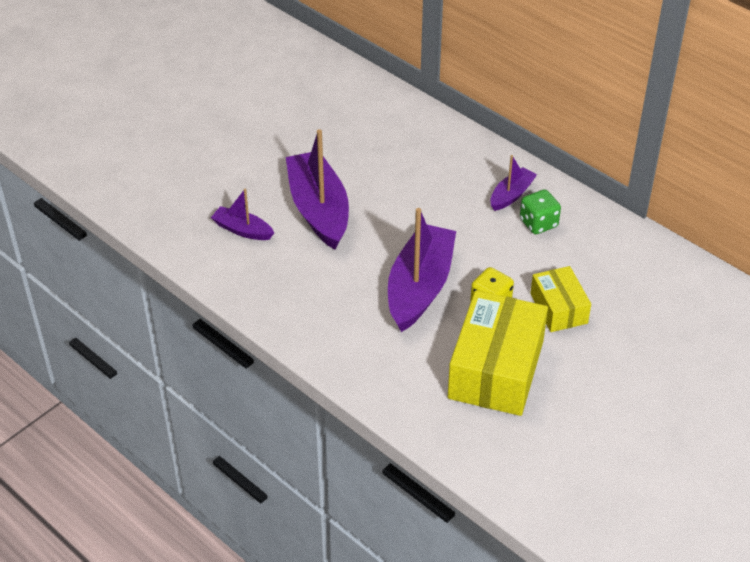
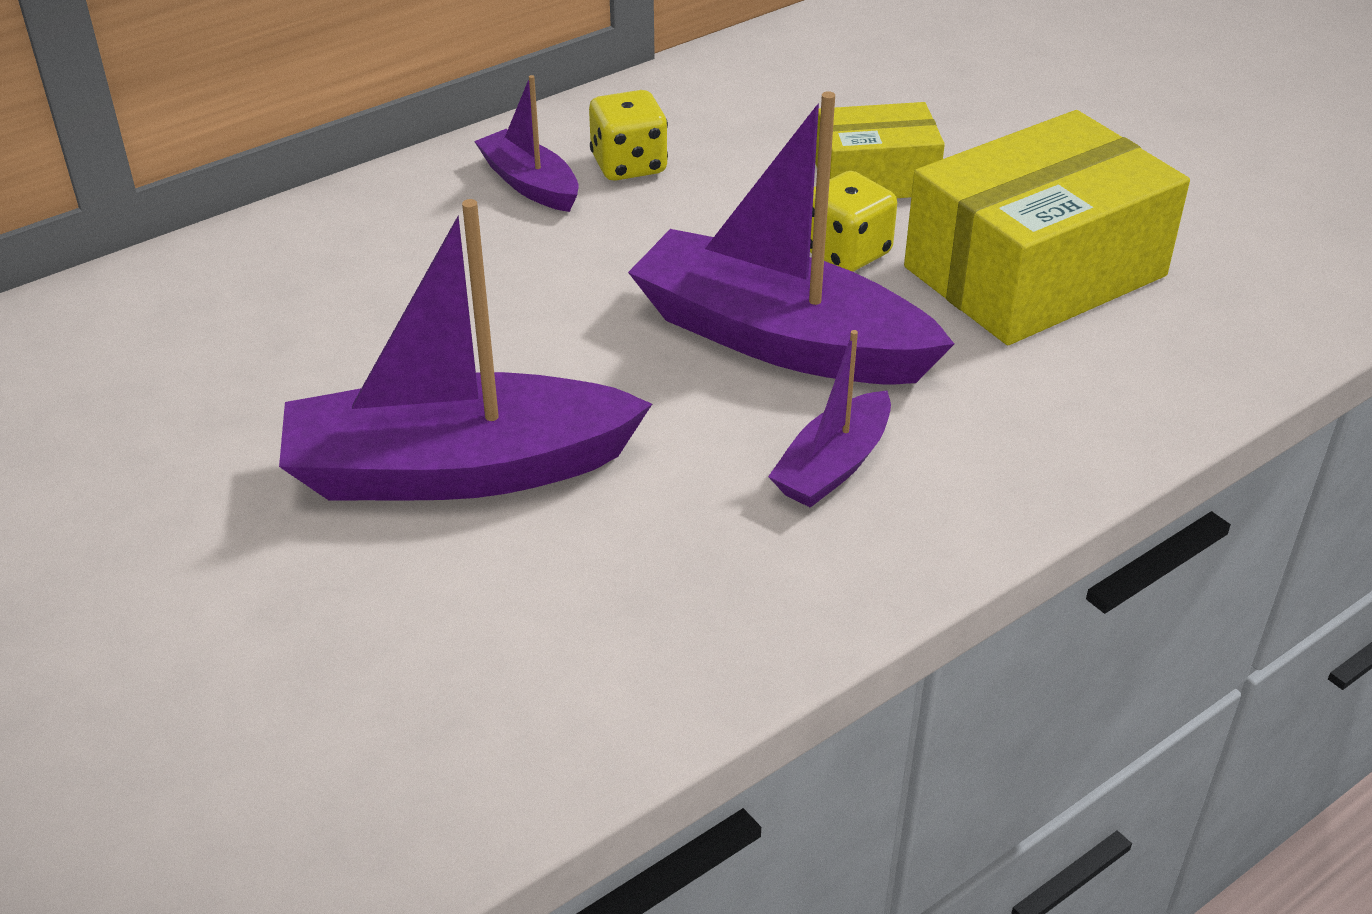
camera: 80 degrees left, 5 degrees down
purple boat [211,189,274,240] -> purple boat moved to [768,330,891,508]
yellow box [448,290,548,416] -> yellow box turned 60 degrees counterclockwise [904,110,1190,345]
green dice [520,189,561,234] -> yellow dice [589,90,668,181]

